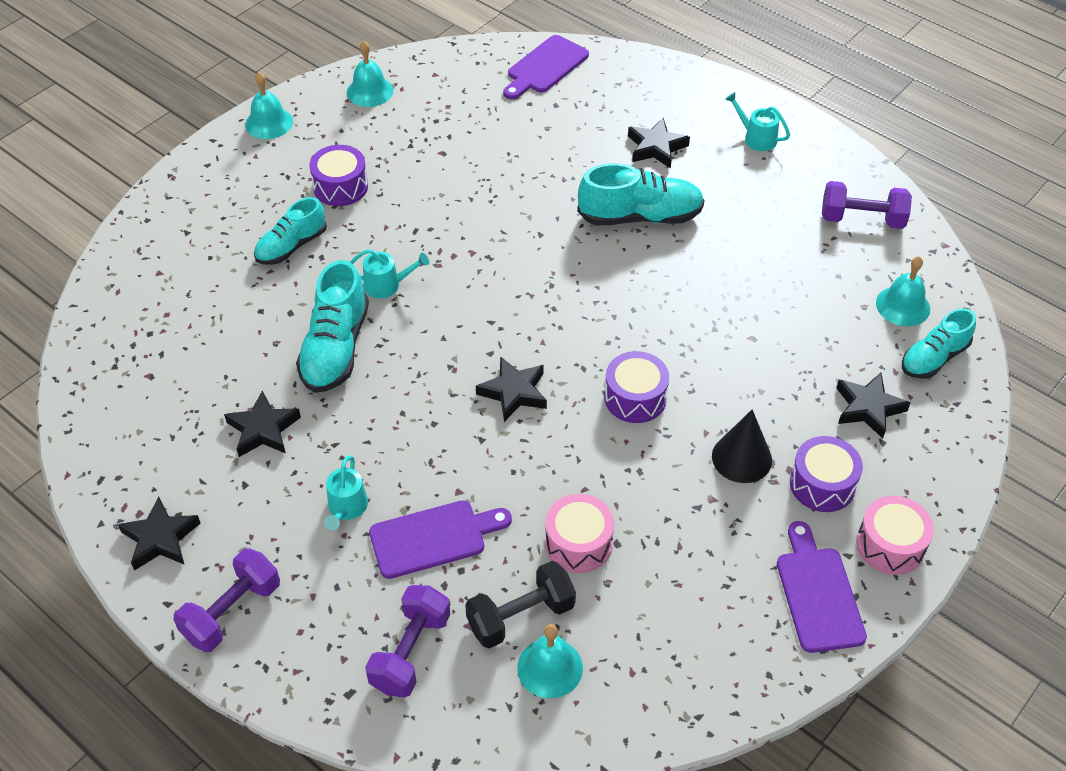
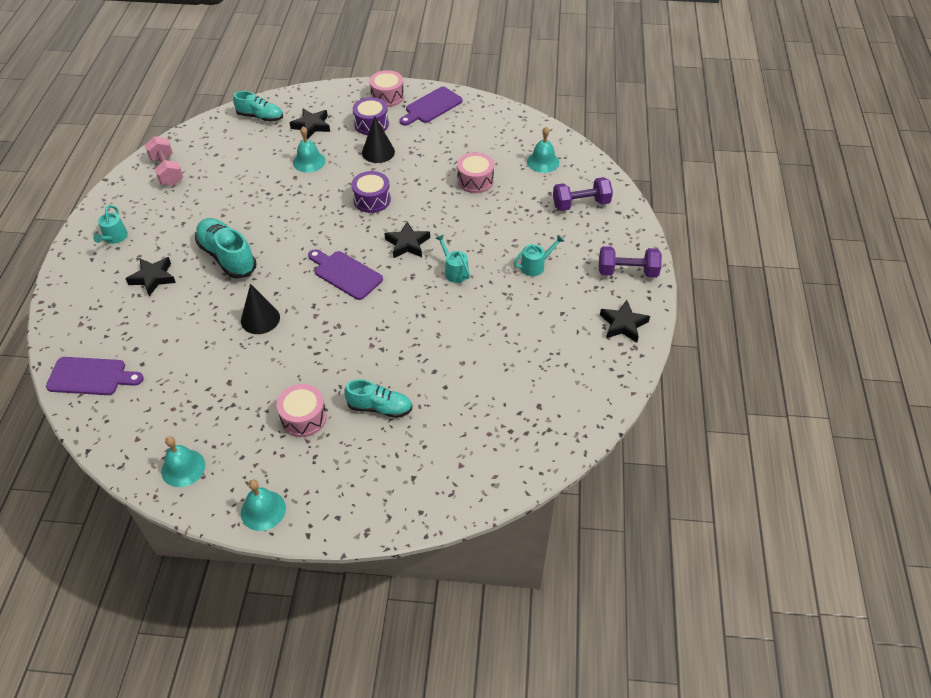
camera: 125 degrees left, 0 degrees up
black star [224,391,301,457] -> none
turquoise shoe [296,260,369,393] -> none
purple drum [309,145,368,206] -> pink drum [277,384,327,437]
turquoise watering can [350,249,429,298] -> turquoise watering can moved to [436,234,470,283]
purple cutting board [369,500,512,579] -> purple cutting board moved to [308,249,383,300]
black dumbbell [465,561,576,648] -> none
purple dumbbell [822,181,912,229] -> pink dumbbell [145,136,183,186]
turquoise bell [876,256,930,326] -> turquoise bell moved to [293,127,326,173]
none -> black cone [241,284,280,334]

